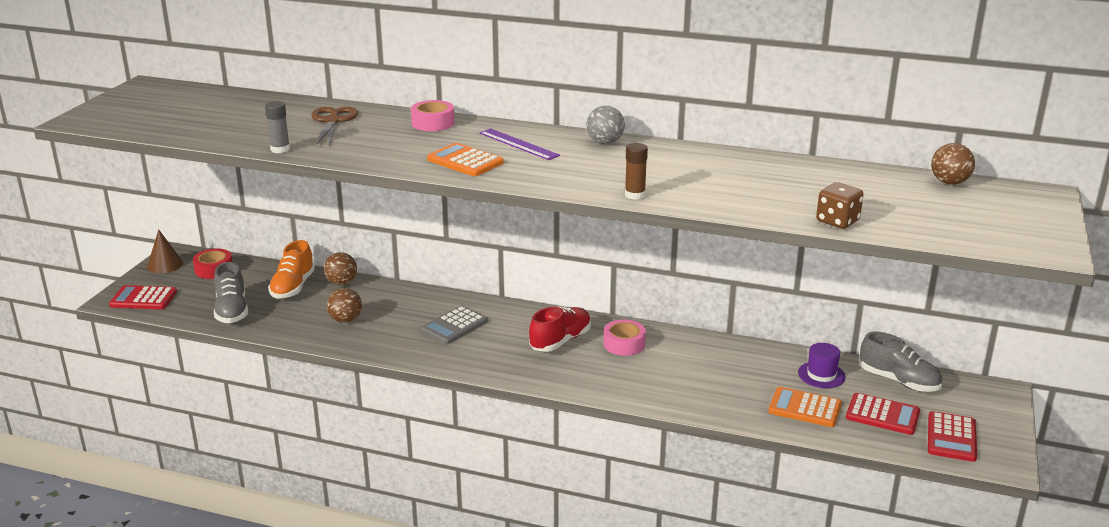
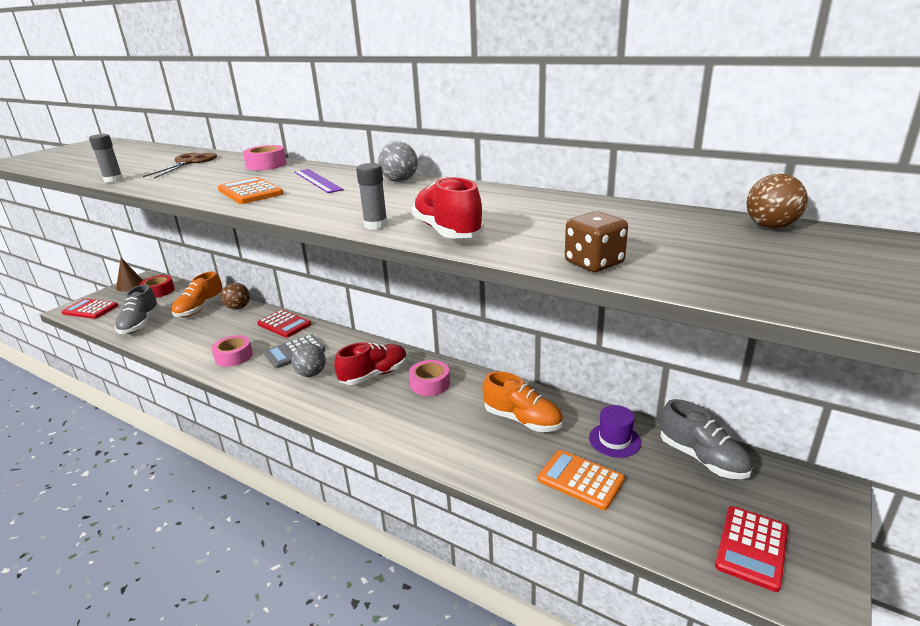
camera: 15 degrees right, 0 degrees up
brown ball [327,288,362,323] -> none
brown glue stick [625,143,648,200] -> grey glue stick [356,163,388,230]
red calculator [846,393,920,435] -> red calculator moved to [257,310,312,338]
none -> pink tape [212,335,253,367]
none -> grey ball [291,344,326,377]
none -> red shoe [411,177,484,238]
none -> orange shoe [483,371,563,432]

